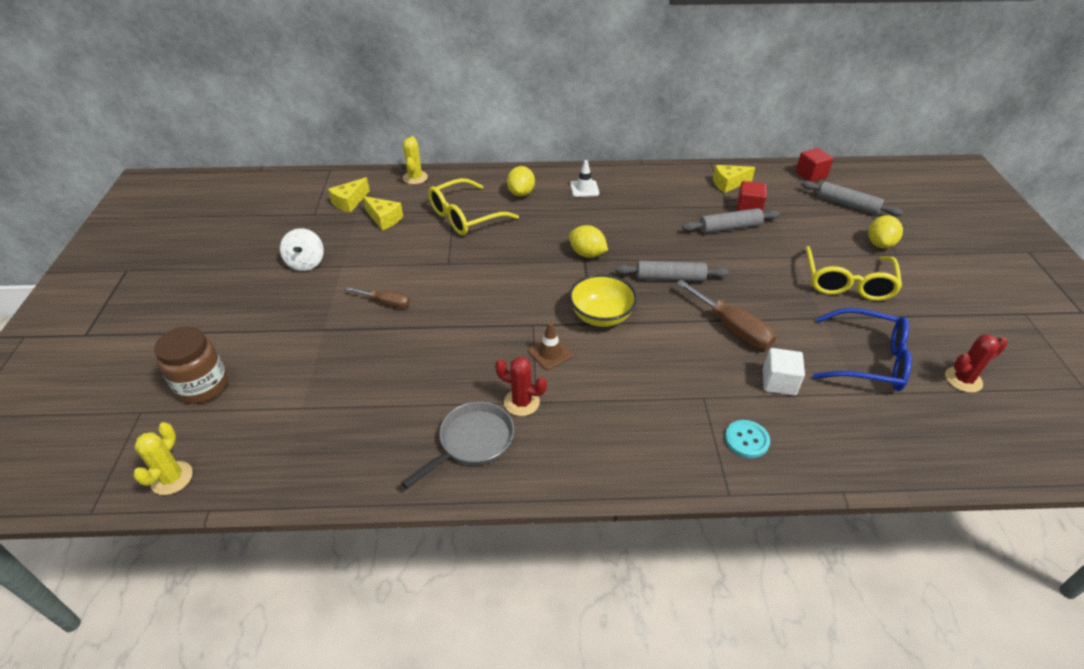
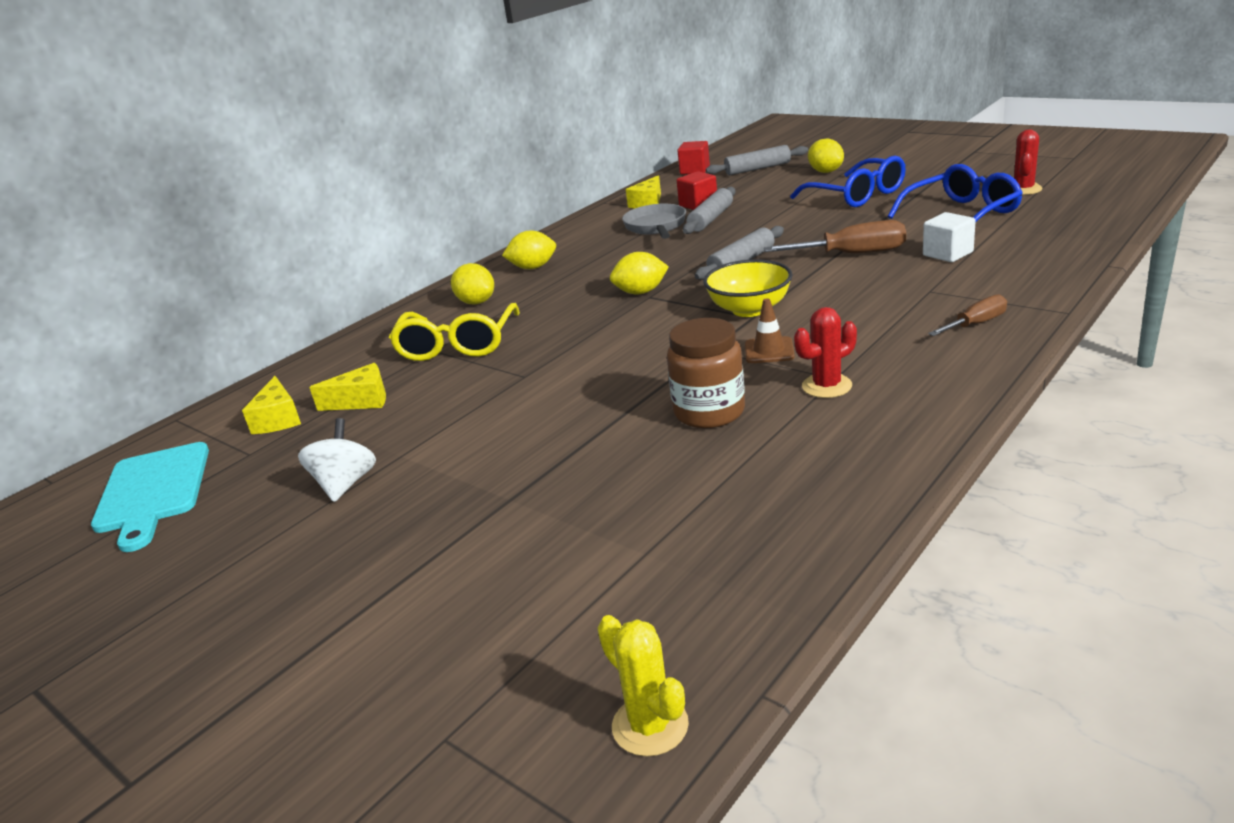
camera: 45 degrees left, 15 degrees down
brown jar [154,326,228,404] -> brown jar moved to [667,318,745,428]
white spinning top [280,228,324,271] -> white spinning top turned 120 degrees counterclockwise [298,418,376,502]
brown screwdriver [345,287,410,308] -> brown screwdriver moved to [928,294,1007,336]
grey pan [401,402,514,489] -> grey pan moved to [622,204,686,239]
yellow cactus [403,136,428,184] -> none
white traffic cone [570,160,599,197] -> yellow lemon [502,231,556,269]
turquoise button [725,420,770,458] -> none
yellow glasses [805,246,902,301] -> blue glasses [790,156,906,207]
none -> turquoise cutting board [91,442,209,552]

